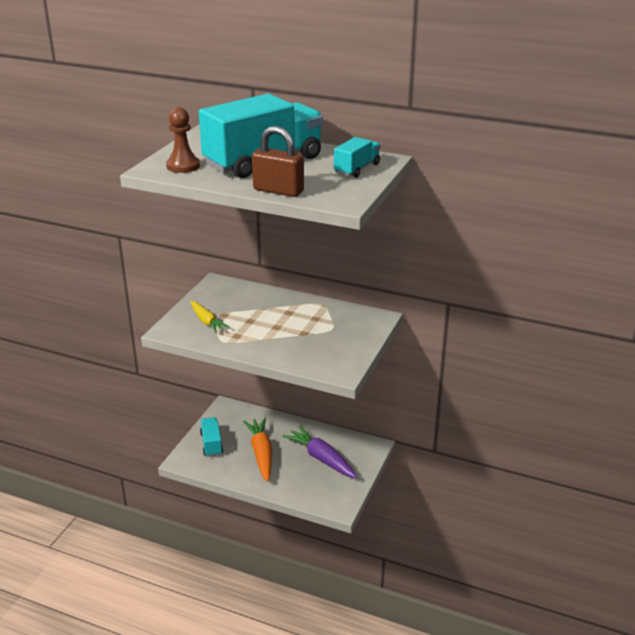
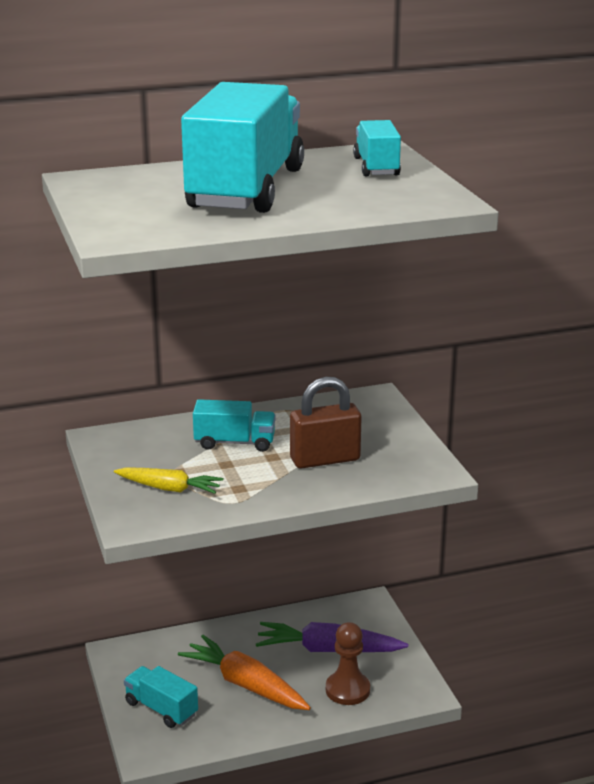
camera: 40 degrees left, 5 degrees down
brown pawn [166,107,200,173] -> brown pawn moved to [326,622,370,705]
brown padlock [252,126,304,197] -> brown padlock moved to [290,377,362,469]
none -> turquoise truck [193,399,276,452]

